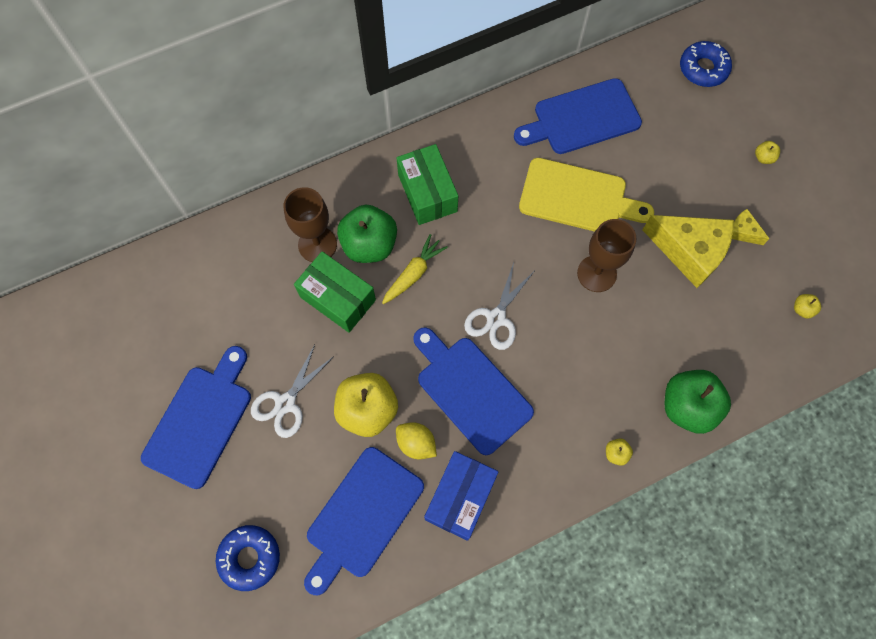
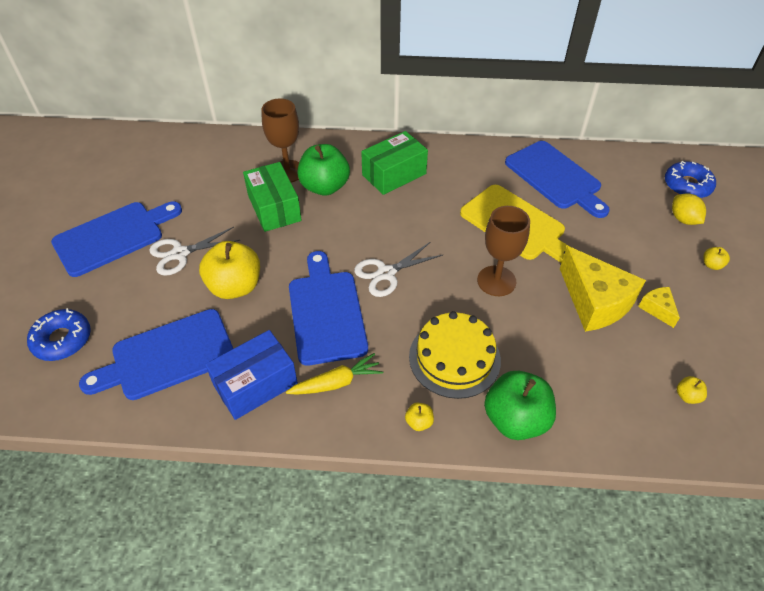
camera: 30 degrees right, 20 degrees down
yellow carrot [382,234,448,304] -> yellow carrot moved to [286,353,383,395]
yellow lemon [396,422,437,459] -> yellow lemon moved to [672,193,706,225]
green box [397,144,458,225] -> green box turned 45 degrees clockwise [361,131,428,195]
blue cutting board [514,78,642,154] -> blue cutting board turned 135 degrees counterclockwise [505,141,610,218]
none -> yellow cake [409,311,501,399]

